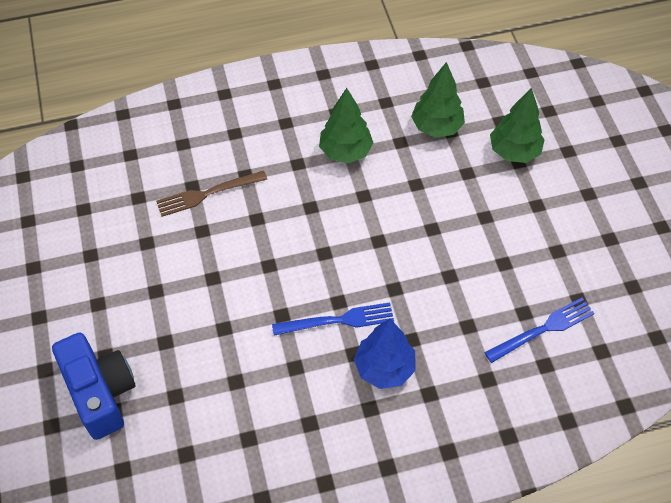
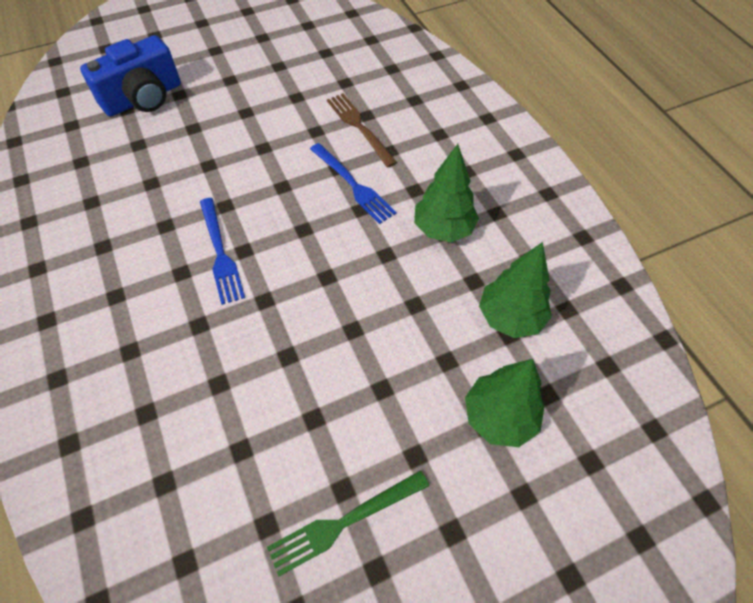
camera: 80 degrees right, 0 degrees up
blue tree [354,319,416,389] -> none
blue fork [484,298,595,363] -> blue fork moved to [310,143,396,224]
none -> green fork [267,470,429,577]

